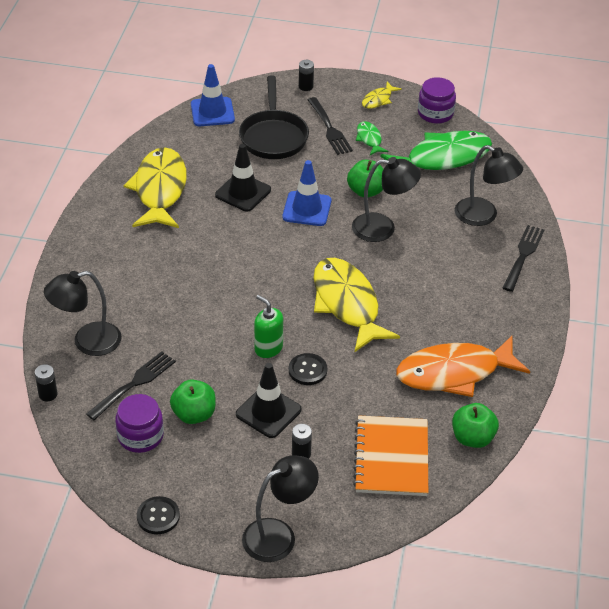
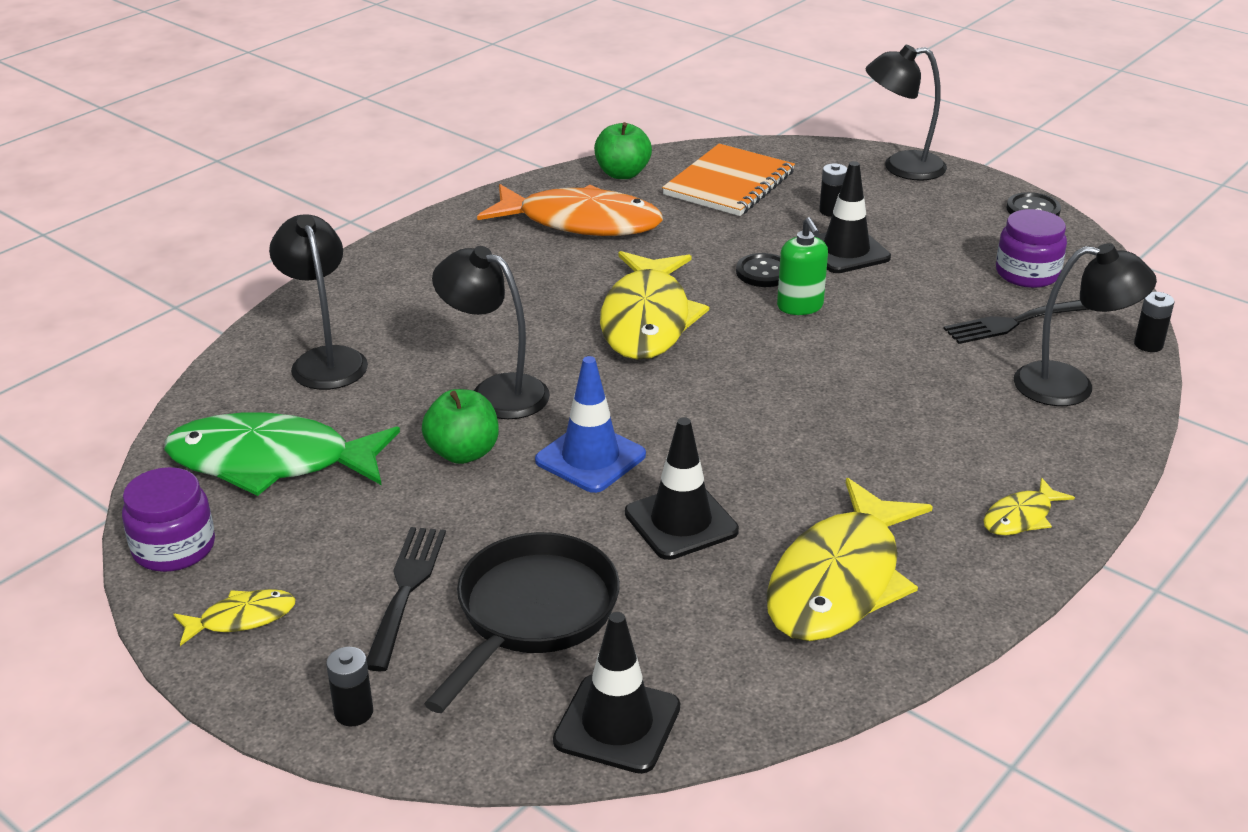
camera: 150 degrees left, 10 degrees down
green apple [170,379,216,424] -> none
blue traffic cone [191,64,235,126] -> black traffic cone [553,612,680,774]
green fish [356,121,388,155] -> none
black fork [503,225,544,292] -> none
none -> yellow fish [983,478,1075,535]

